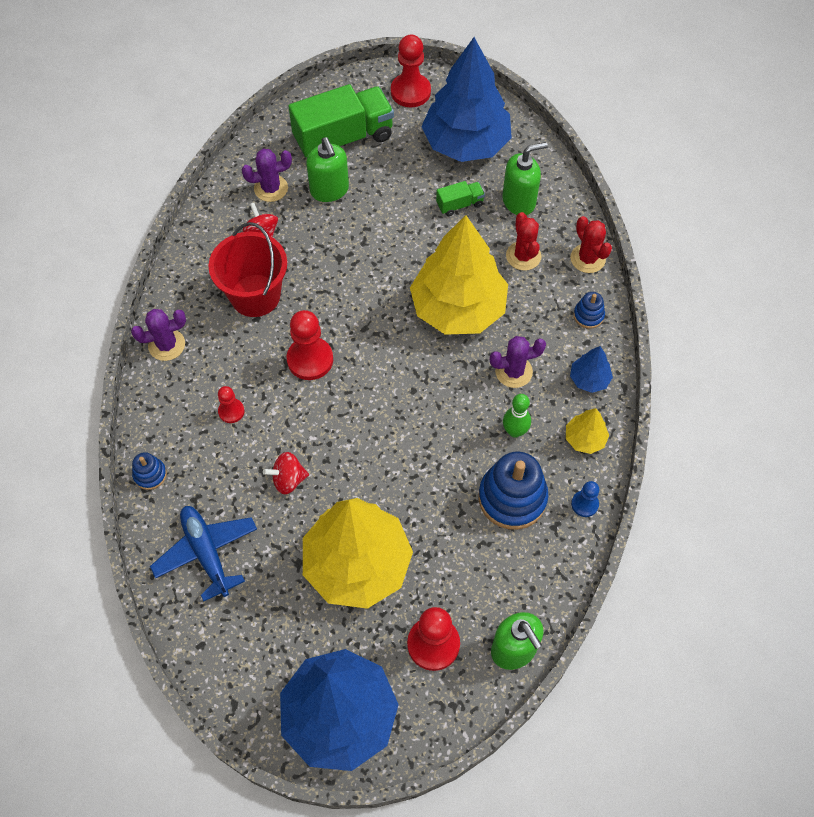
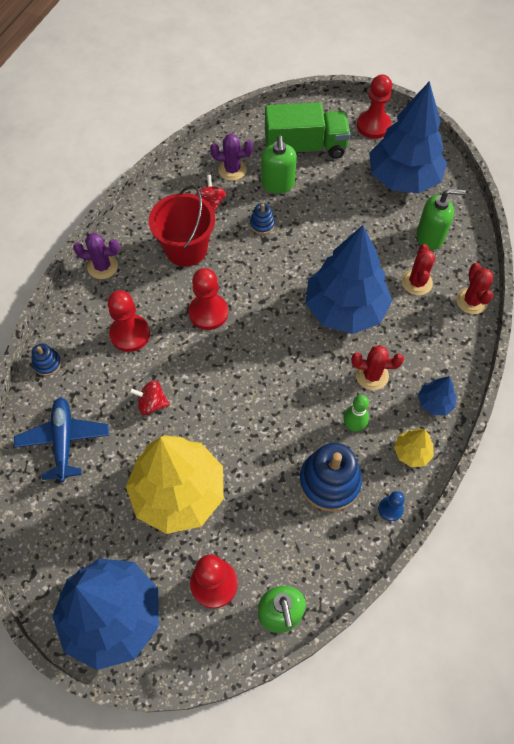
camera: 20 degrees right, 0 degrees up
red pawn [218,386,245,423] -> red pawn [107,290,150,352], size x1.82
yellow tree [410,215,508,335] -> blue tree [305,225,392,334]
green truck [436,181,485,216] -> none
purple cactus [490,336,546,388] -> red cactus [351,345,404,390]
blue stacking toy [573,292,605,329] -> blue stacking toy moved to [250,203,275,235]

